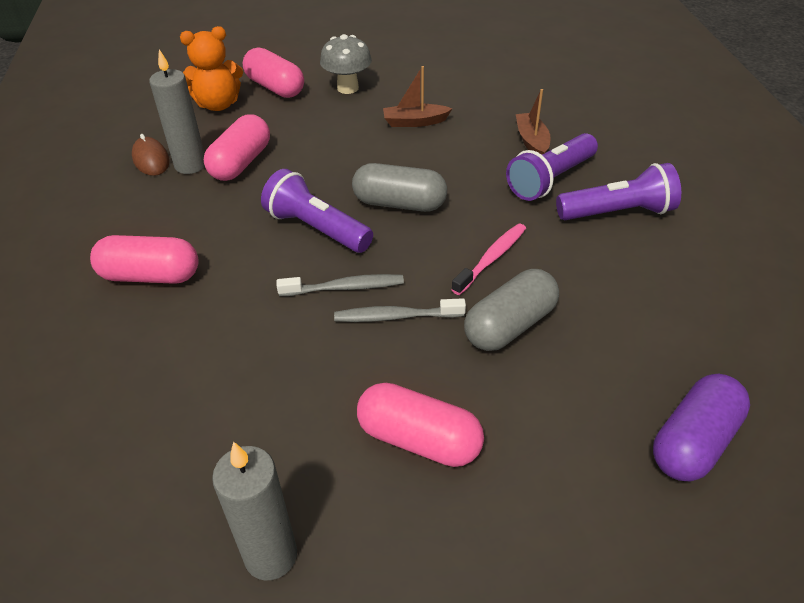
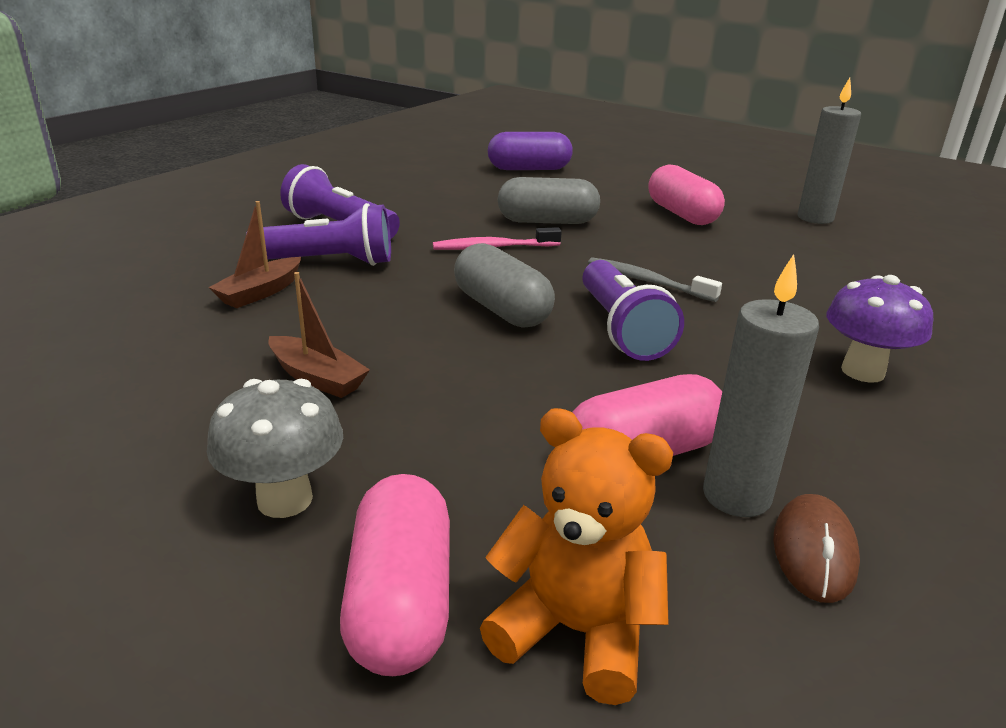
camera: 140 degrees left, 15 degrees down
pink capsule [90,235,199,284] -> purple mushroom [826,275,933,383]
grey toothbrush [334,298,466,322] -> none

